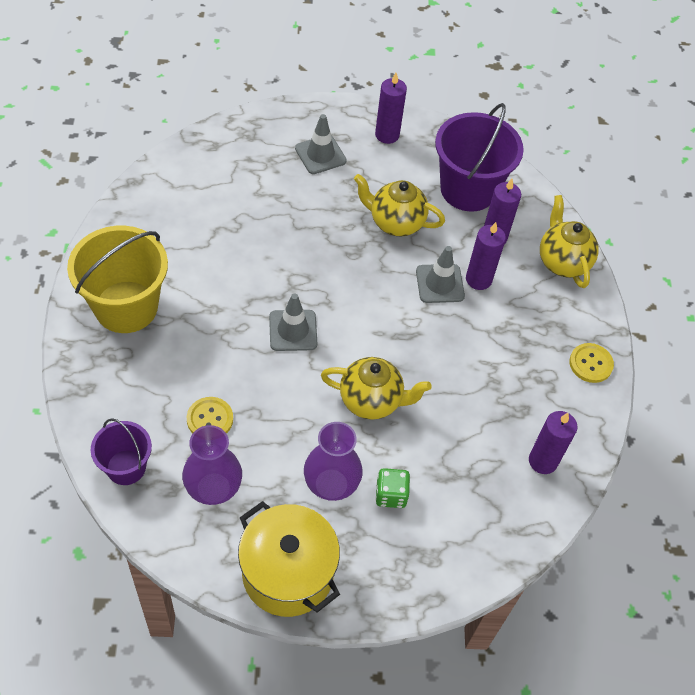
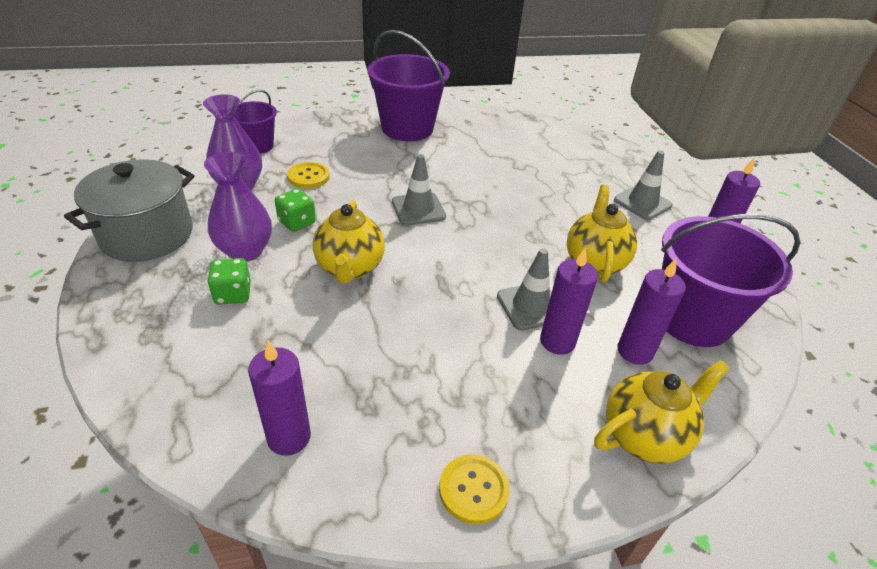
camera: 80 degrees right, 15 degrees down
yellow bucket [67,226,168,333] -> purple bucket [368,30,450,141]
yellow pot [238,501,340,617] -> grey pot [64,159,194,262]
none -> green dice [275,189,316,232]

